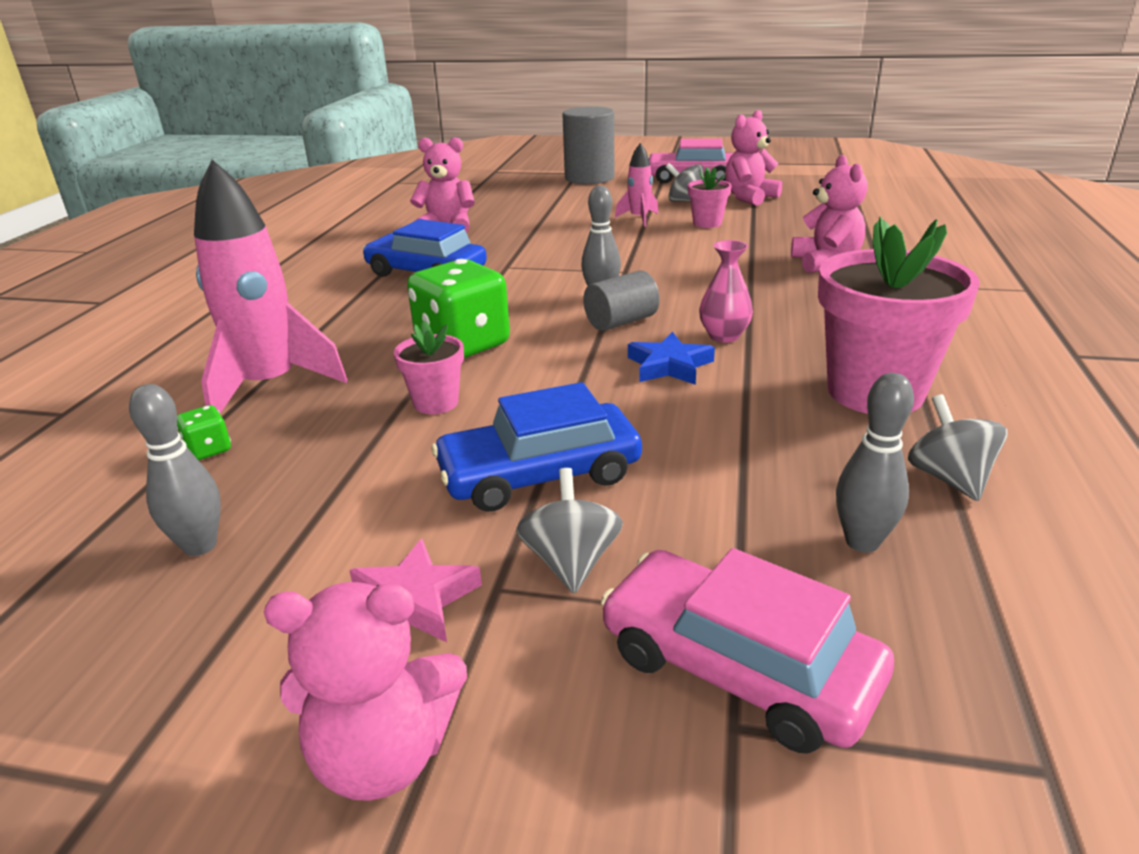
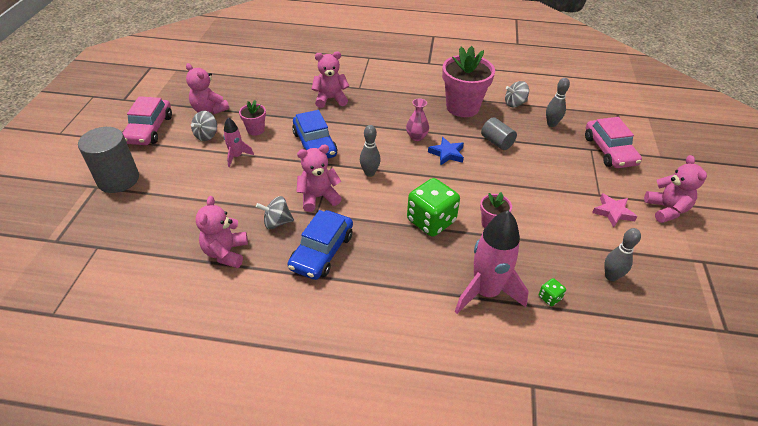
camera: 95 degrees left, 15 degrees up
blue car [432,382,642,512] -> blue car moved to [292,110,338,158]
grey spinning top [516,468,623,594] -> grey spinning top moved to [256,196,294,229]
grey cylinder [583,270,660,331] -> grey cylinder moved to [481,117,517,150]
pink car [601,548,894,754] -> pink car turned 45 degrees counterclockwise [585,117,642,168]
none -> pink teddy bear [296,145,342,212]

